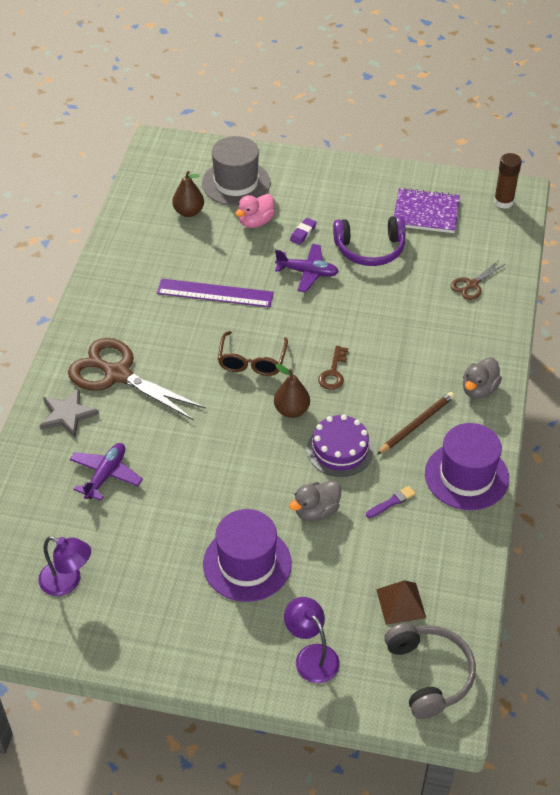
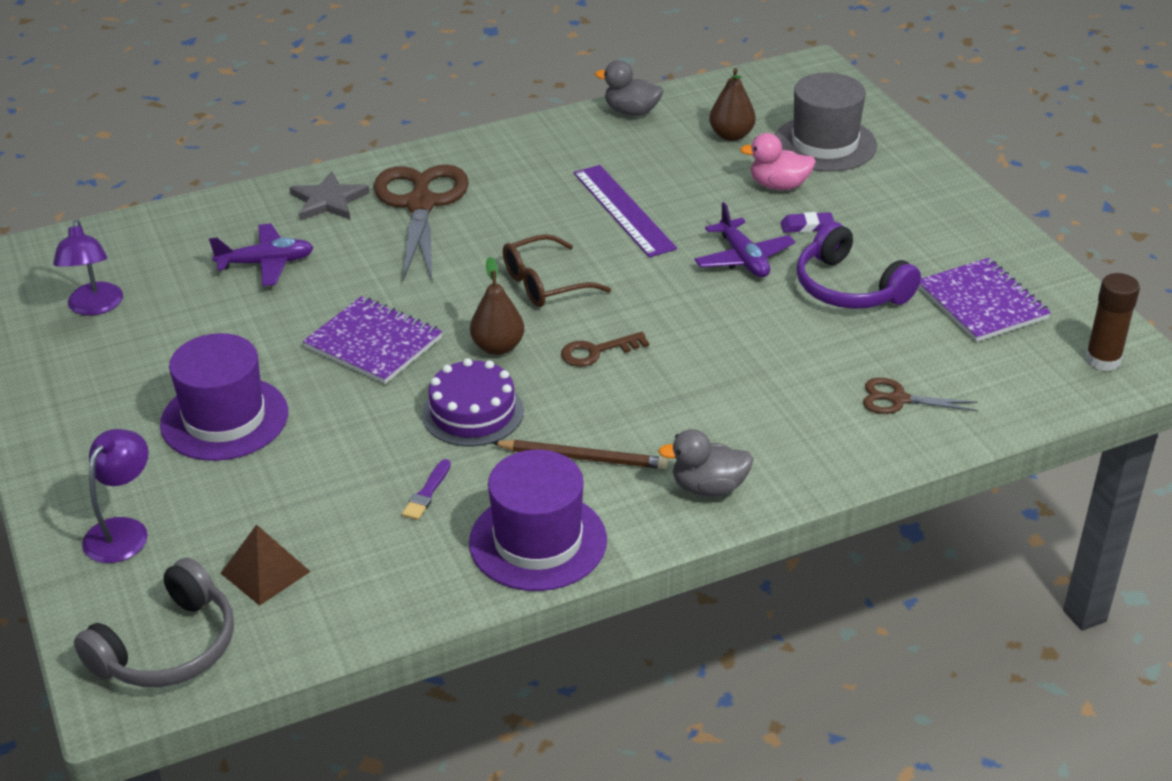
camera: 55 degrees right, 10 degrees down
grey duck [289,481,341,521] -> grey duck moved to [595,60,663,116]
purple brush [366,486,416,518] -> purple brush turned 90 degrees clockwise [402,459,451,520]
none -> purple notebook [303,296,442,384]

